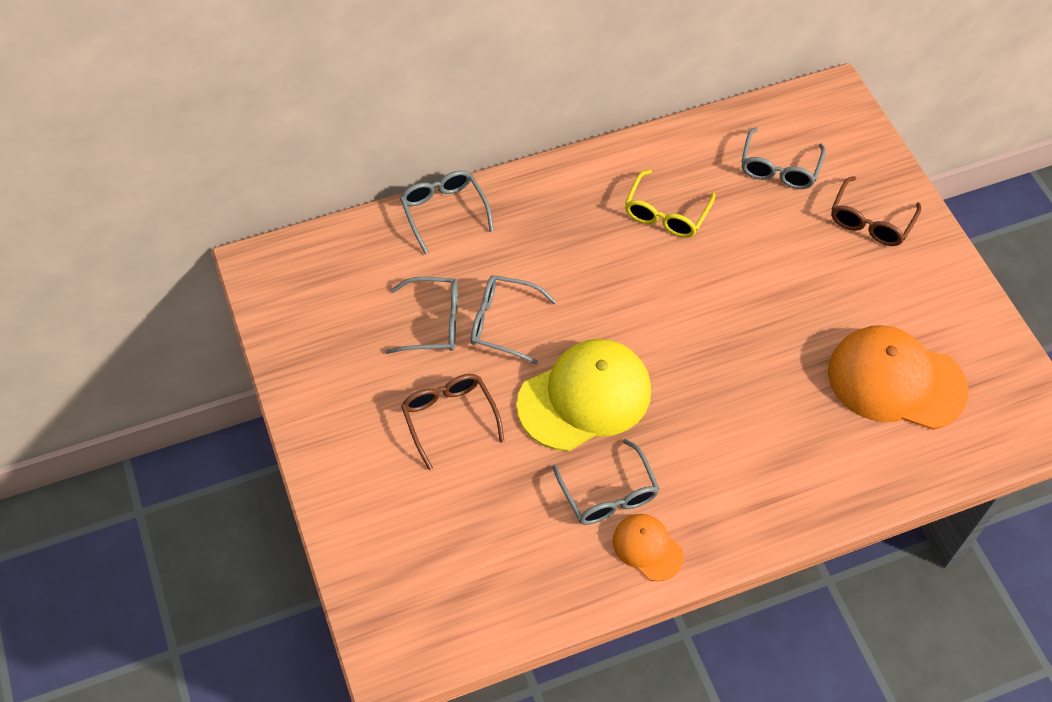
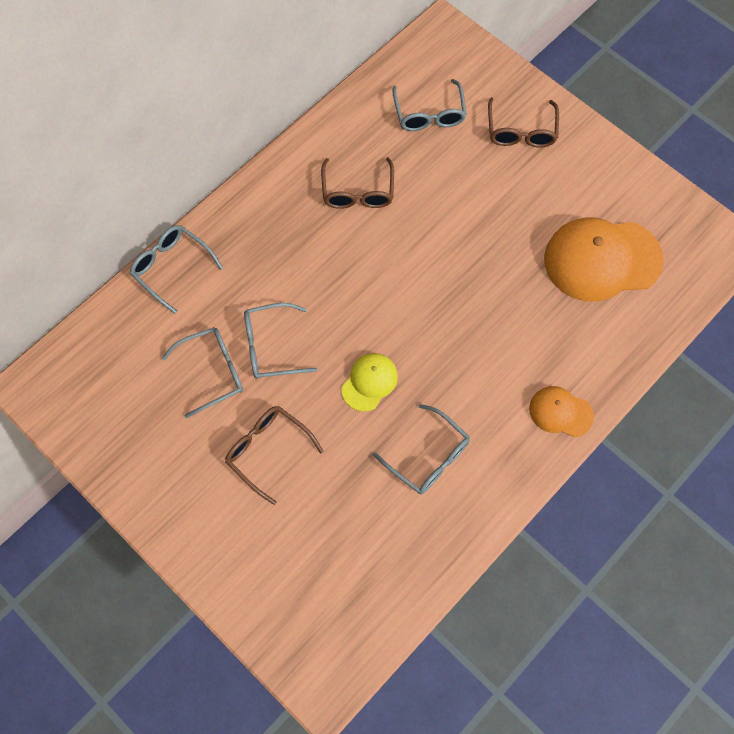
camera: 25 degrees left, 10 degrees up
yellow cap [517,339,651,451] -> yellow cap [342,353,398,411], size x0.51
orange cap [613,514,684,581] -> orange cap moved to [529,386,594,437]
yellow glasses [625,170,715,238] -> brown glasses [321,157,394,209]

